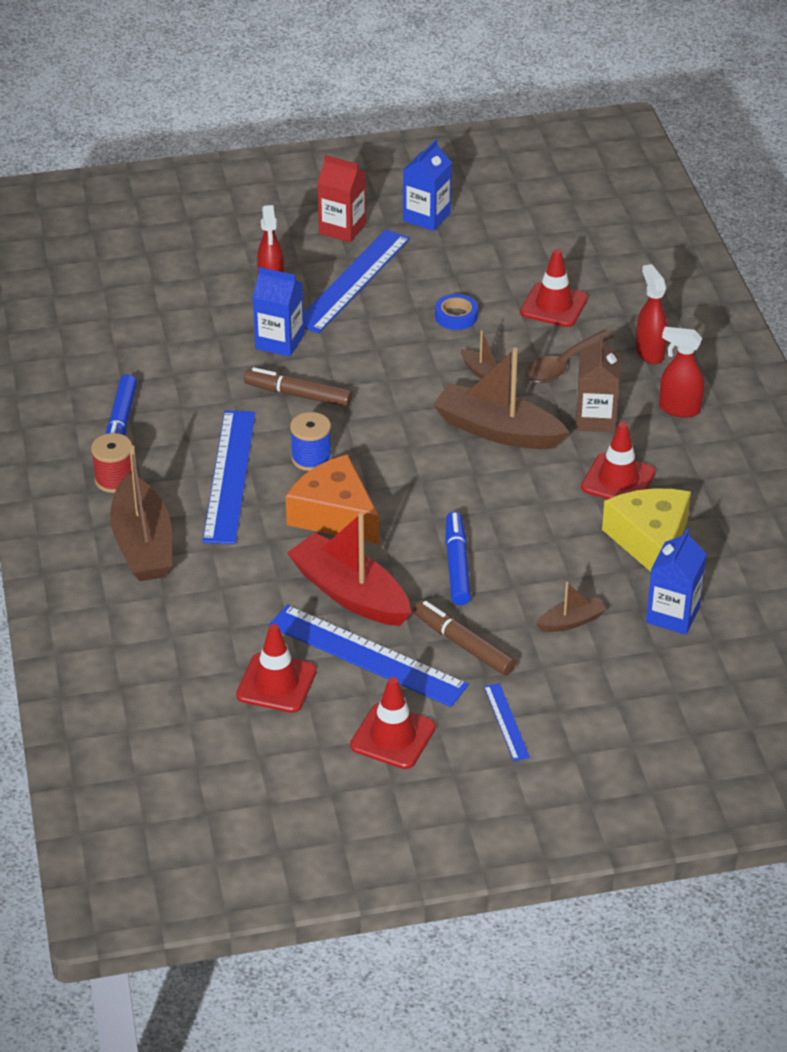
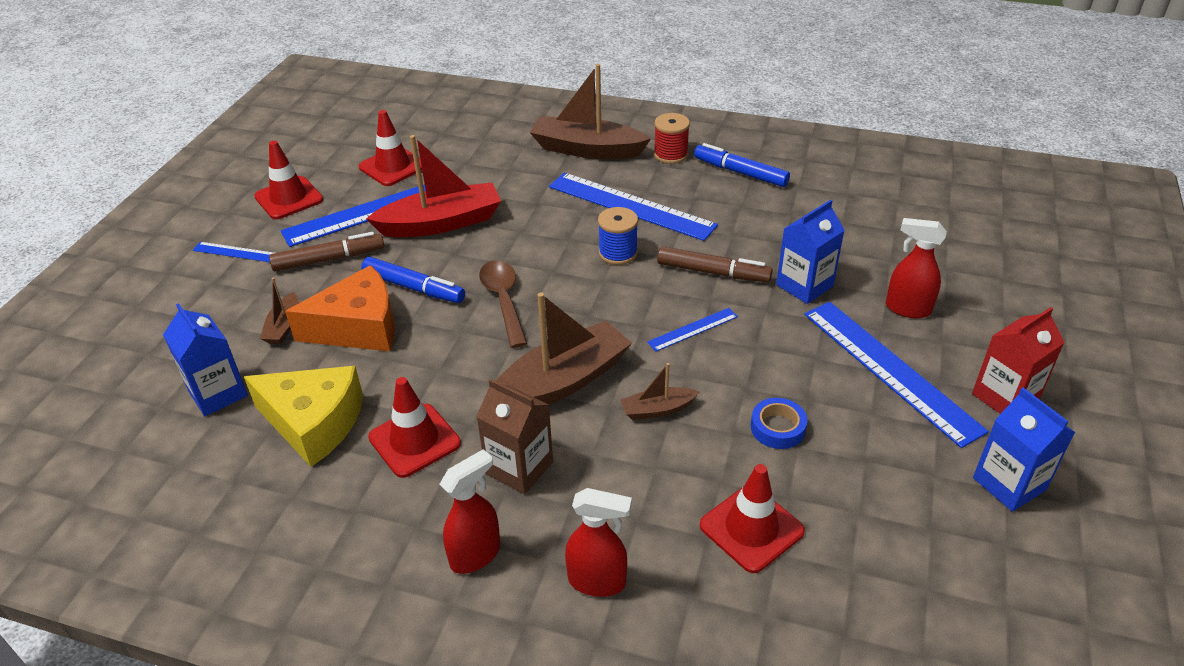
camera: 120 degrees right, 0 degrees up
brown marker [244,367,352,407] -> brown marker turned 60 degrees clockwise [657,246,773,282]
orange cheese [285,454,379,544] -> orange cheese moved to [285,265,395,351]
brown spoon [525,330,614,383] -> brown spoon moved to [479,260,527,348]
none -> blue ruler [647,308,738,352]

